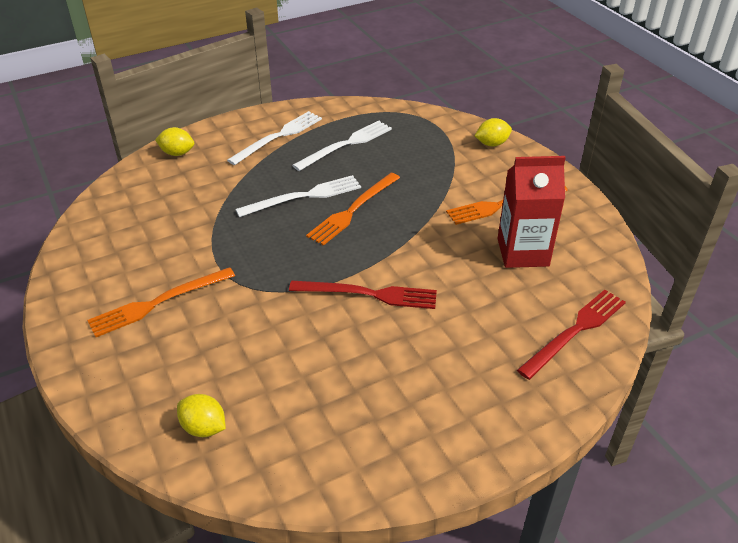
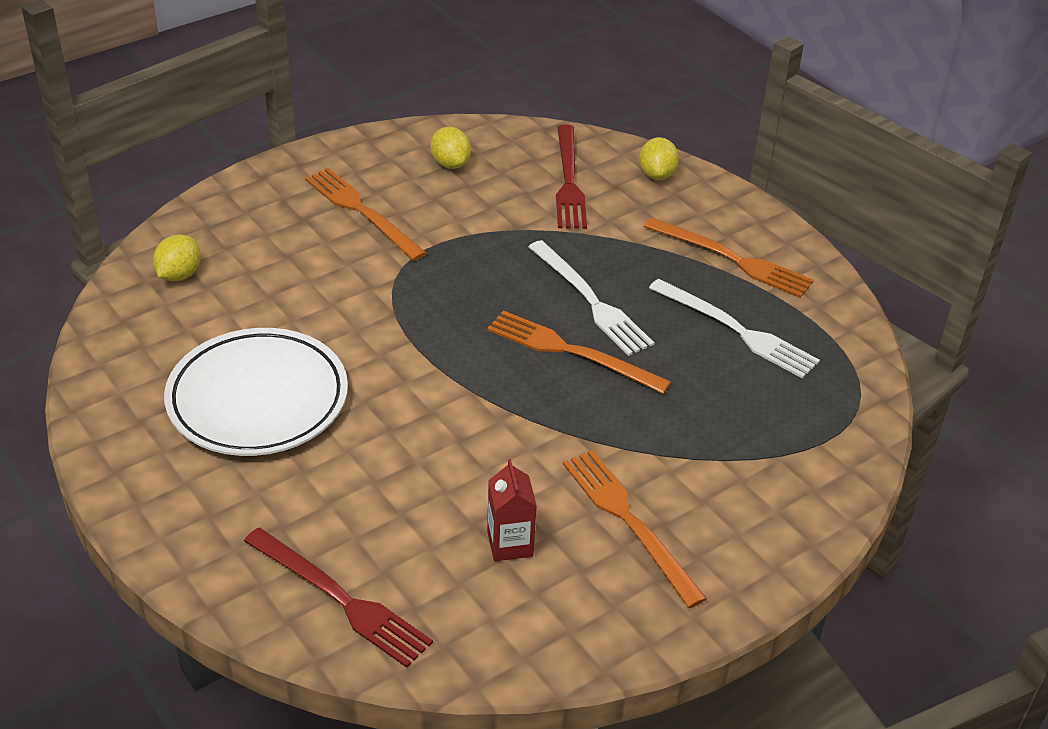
camera: 80 degrees right, 0 degrees up
white fork [227,111,322,165] -> orange fork [644,217,814,298]
red fork [289,280,437,309] -> red fork moved to [556,124,587,229]
yellow lemon [475,118,512,147] -> yellow lemon moved to [430,127,471,169]
red carton [497,156,566,268] -> red carton [487,459,537,561], size x0.56
none -> white plate [164,328,348,456]

